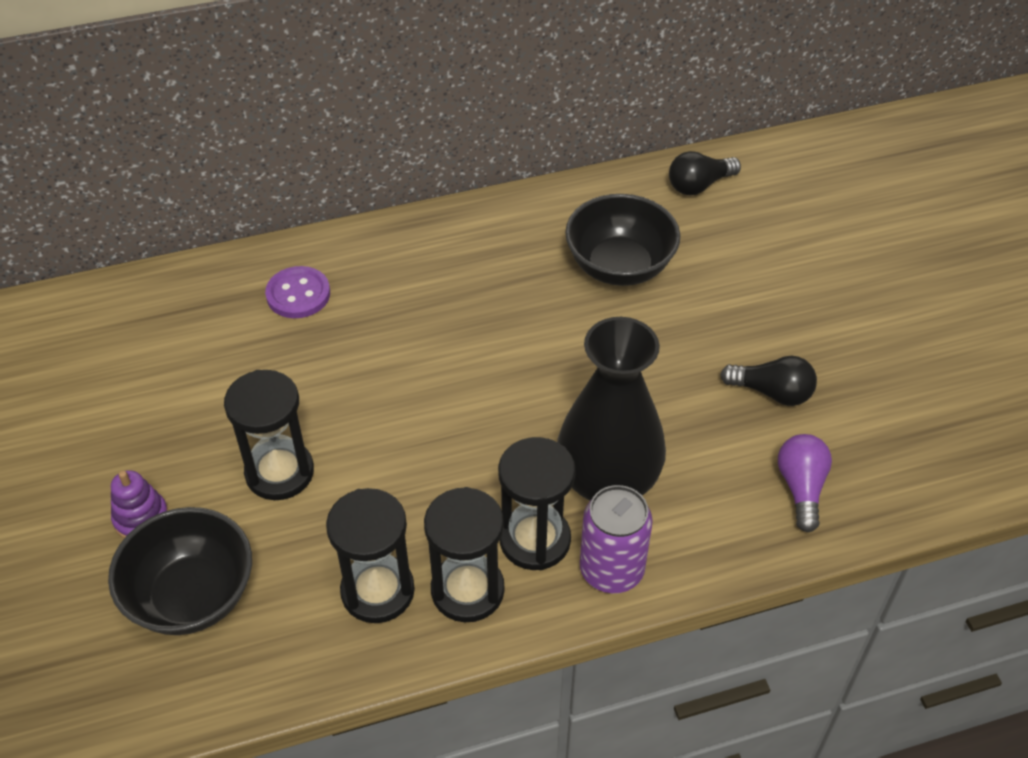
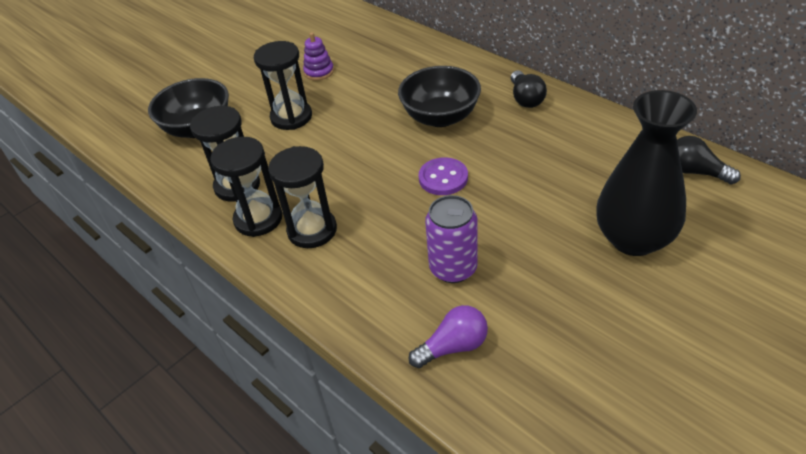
camera: 65 degrees right, 5 degrees down
purple stacking toy [111,470,168,538] -> purple stacking toy moved to [303,32,334,81]
purple button [265,266,330,318] -> purple button moved to [419,157,468,195]
black vase [557,317,666,500] -> black vase moved to [596,90,697,256]
black bowl [565,194,680,286] -> black bowl moved to [398,66,481,127]
purple can [580,485,653,593] -> purple can moved to [425,195,478,283]
black light bulb [720,356,817,406] -> black light bulb moved to [511,71,547,108]

